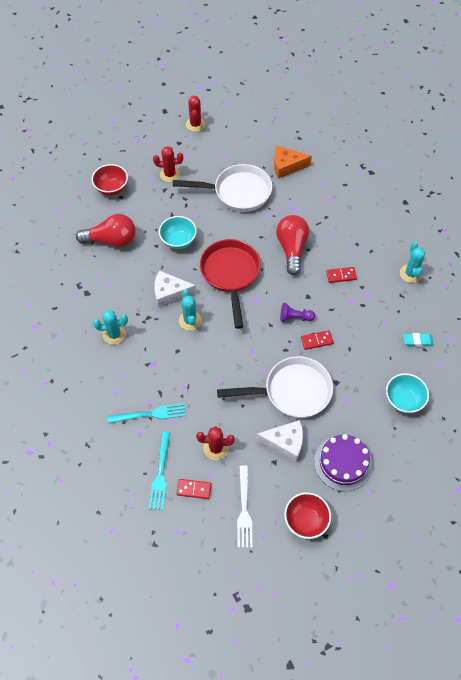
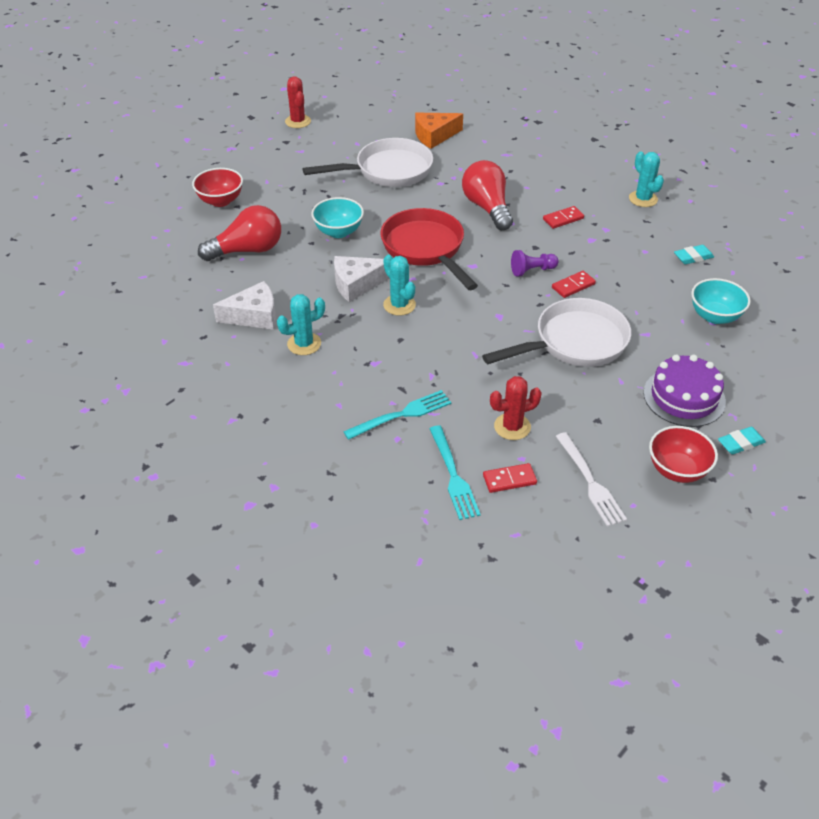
camera: 20 degrees left, 15 degrees down
red cactus [153,146,183,182] -> none
white cheese [256,420,303,462] -> white cheese moved to [213,281,276,330]
none -> turquoise eraser [718,427,766,454]

